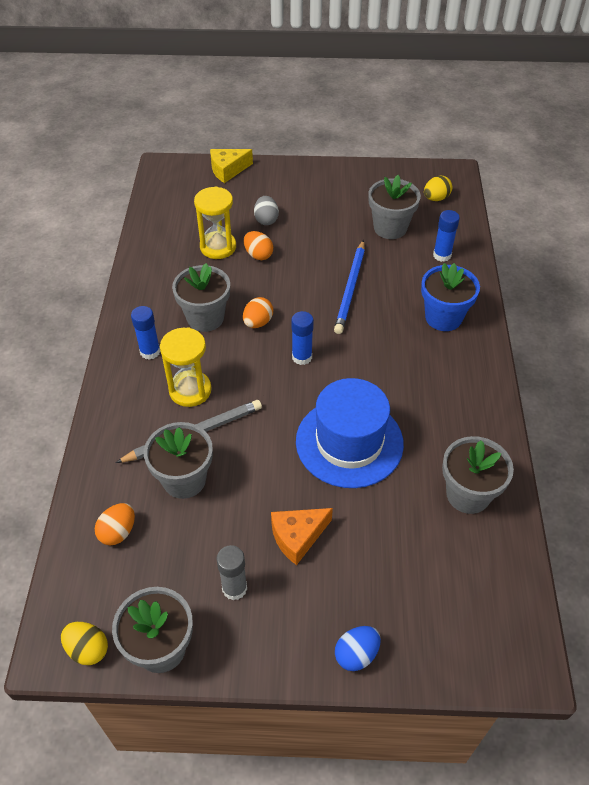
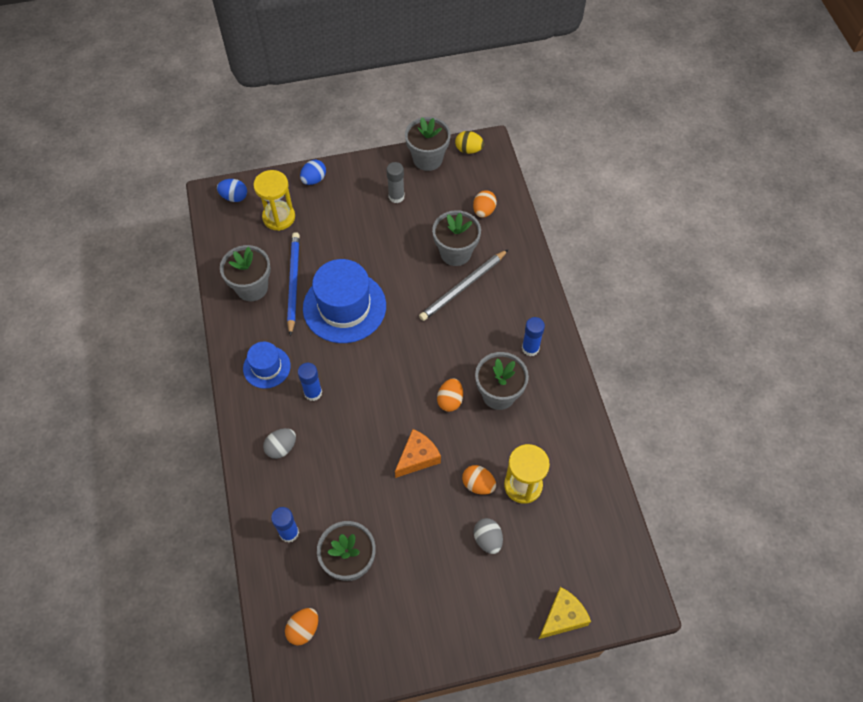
camera: 165 degrees right, 10 degrees up
yellow hourglass [160,327,212,407] -> yellow hourglass moved to [253,170,295,231]
orange cheese [271,508,333,565] -> orange cheese moved to [395,429,441,478]
blue glue stick [291,311,314,365] -> blue glue stick moved to [298,363,322,401]
blue pencil [334,240,365,334] -> blue pencil moved to [287,232,300,336]
blue flower pot [421,263,480,331] -> grey egg [263,428,296,459]
yellow egg [424,176,452,201] -> orange egg [285,608,318,645]
none -> blue egg [217,179,247,202]
none -> blue hat [243,342,291,389]

